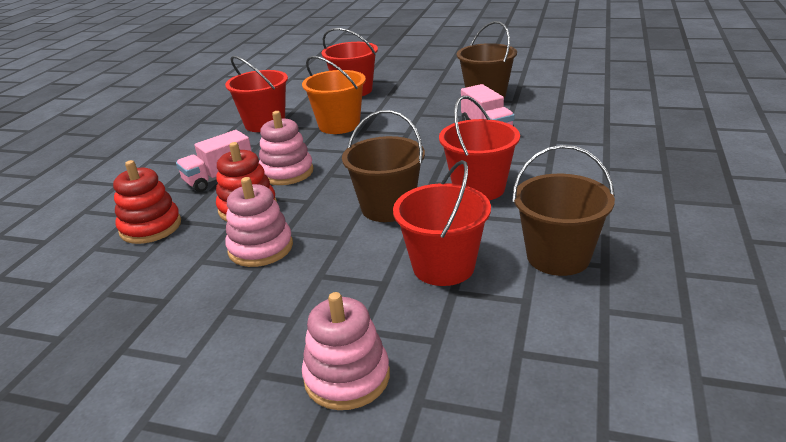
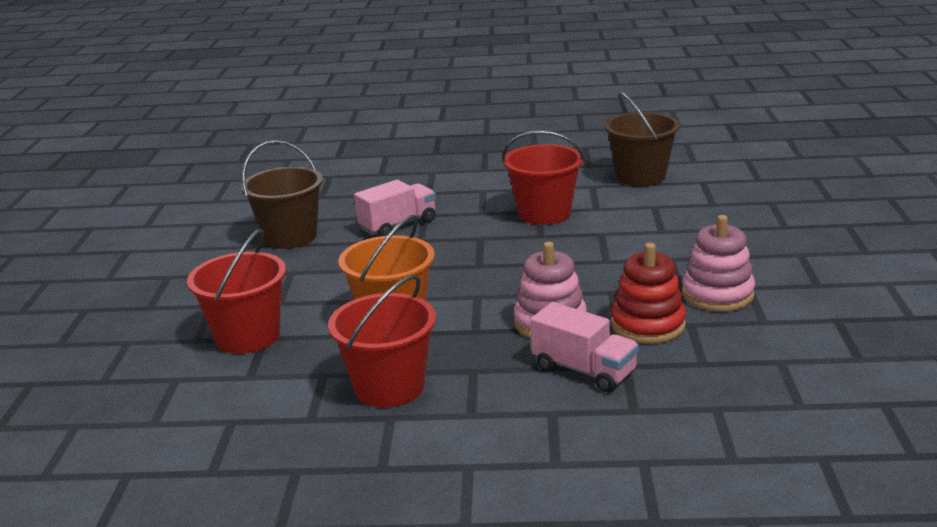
camera: 105 degrees left, 5 degrees down
red stacking toy [113,160,181,244] -> none
pink stacking toy [302,292,390,410] -> none
brown bucket [342,110,425,222] -> none
red bucket [393,160,491,286] -> none

